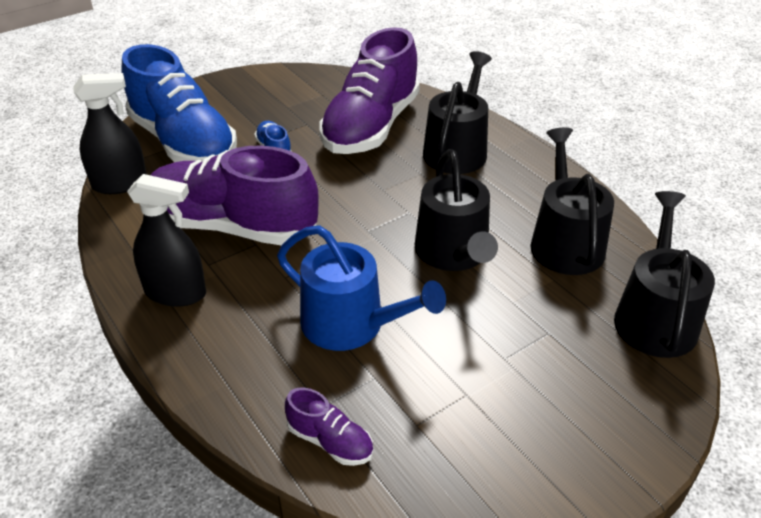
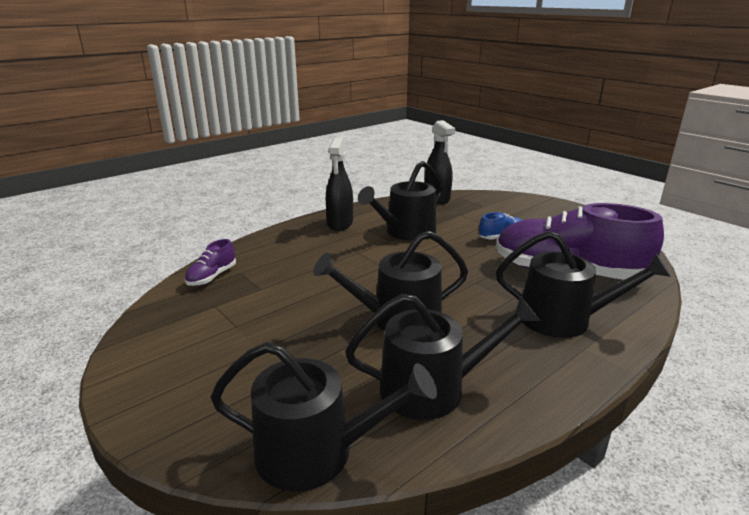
camera: 85 degrees right, 15 degrees down
blue shoe [121,44,237,162] -> none
purple shoe [151,145,319,245] -> black watering can [358,161,443,241]
blue watering can [277,225,446,351] -> none

